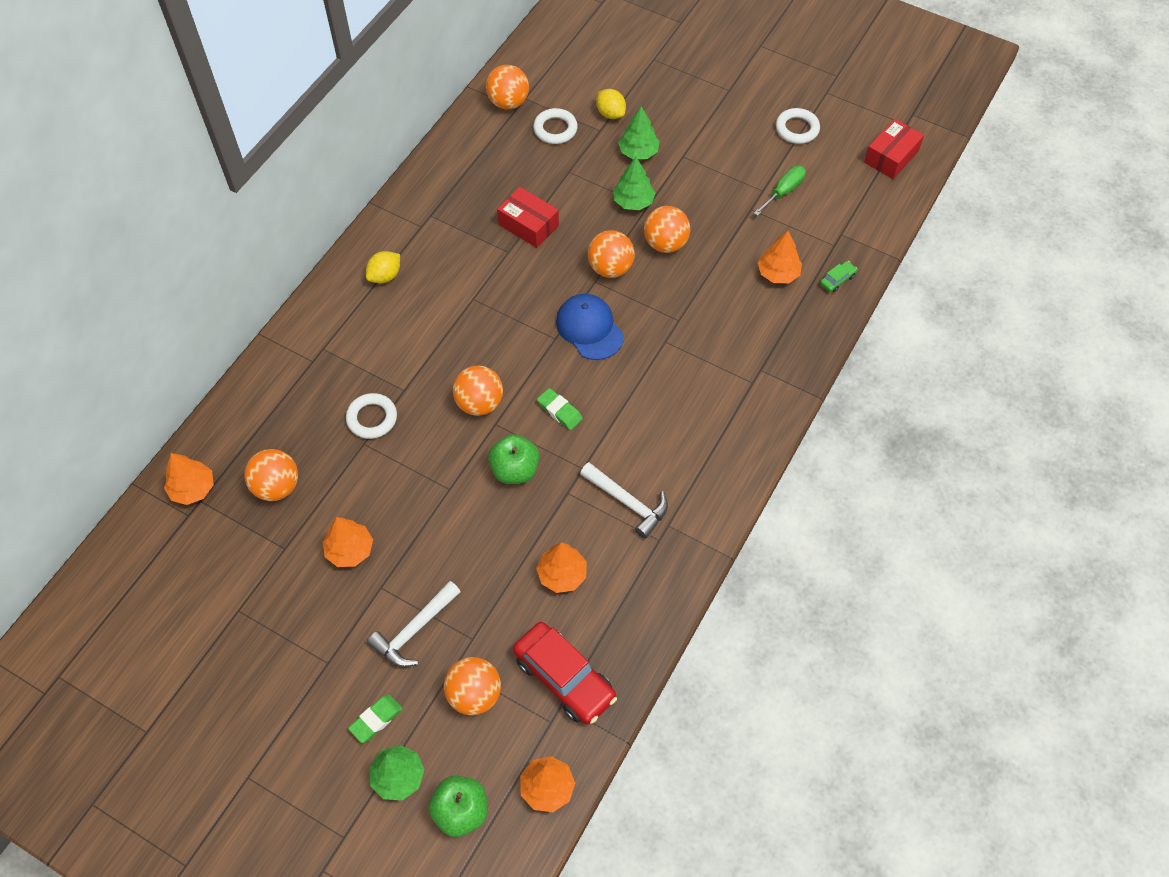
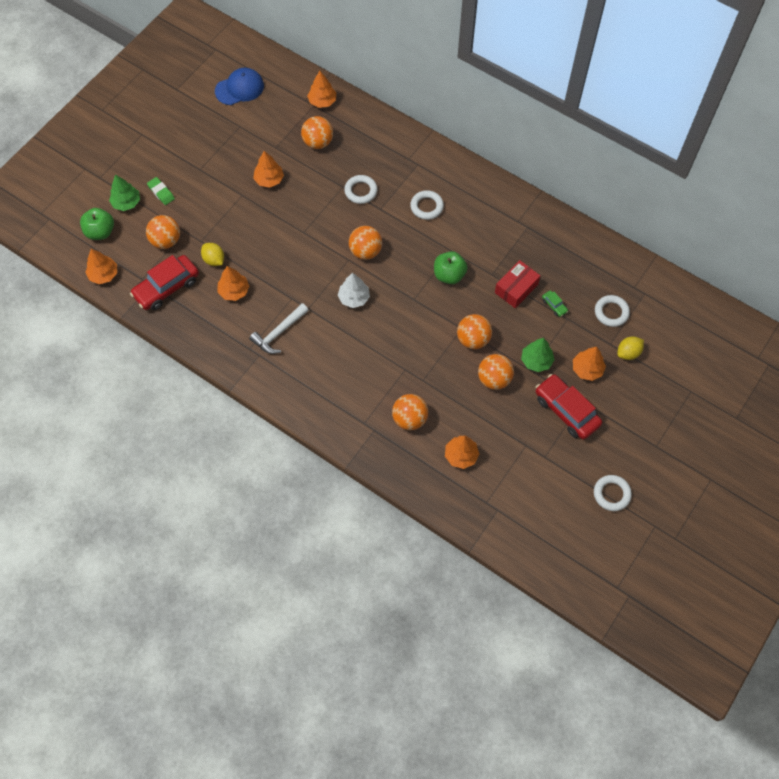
camera: 95 degrees right, 5 degrees up
yellow lemon [366,251,400,283] -> yellow lemon moved to [201,243,224,266]
white hammer [367,581,461,667] -> none
orange ball [486,65,529,109] -> orange ball moved to [392,394,428,430]
green apple [488,434,539,484] -> green apple moved to [434,251,467,284]
green eraser [537,388,583,430] -> white tree [338,273,370,308]
blue cap [556,294,624,360] -> blue cap moved to [215,68,264,105]
green tree [618,106,660,159] -> orange tree [573,347,606,381]
green screwdriver [754,166,806,216] -> none
green car [820,261,857,293] -> green car moved to [542,291,568,317]
red box [864,119,924,179] -> none
none -> white ring [410,190,444,220]
none -> red car [536,374,602,440]

